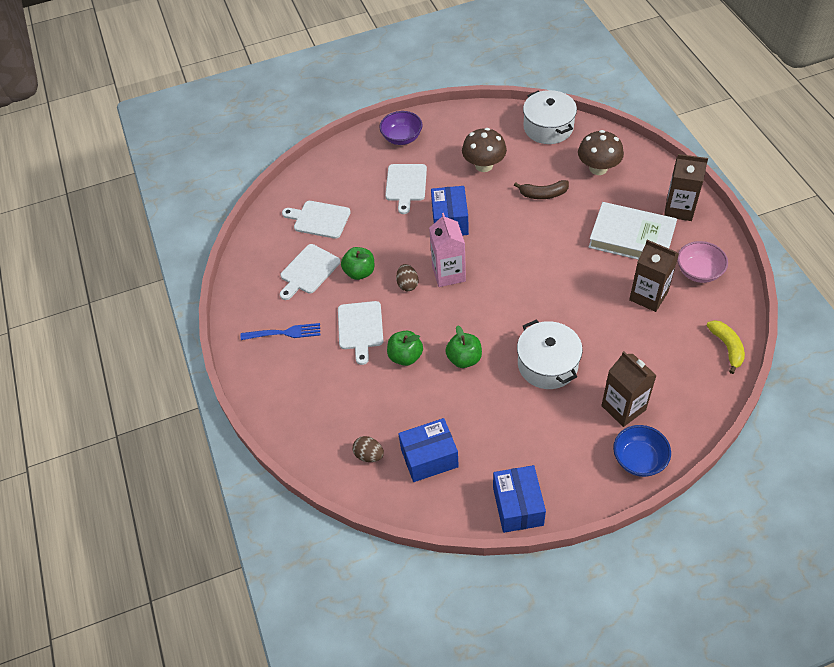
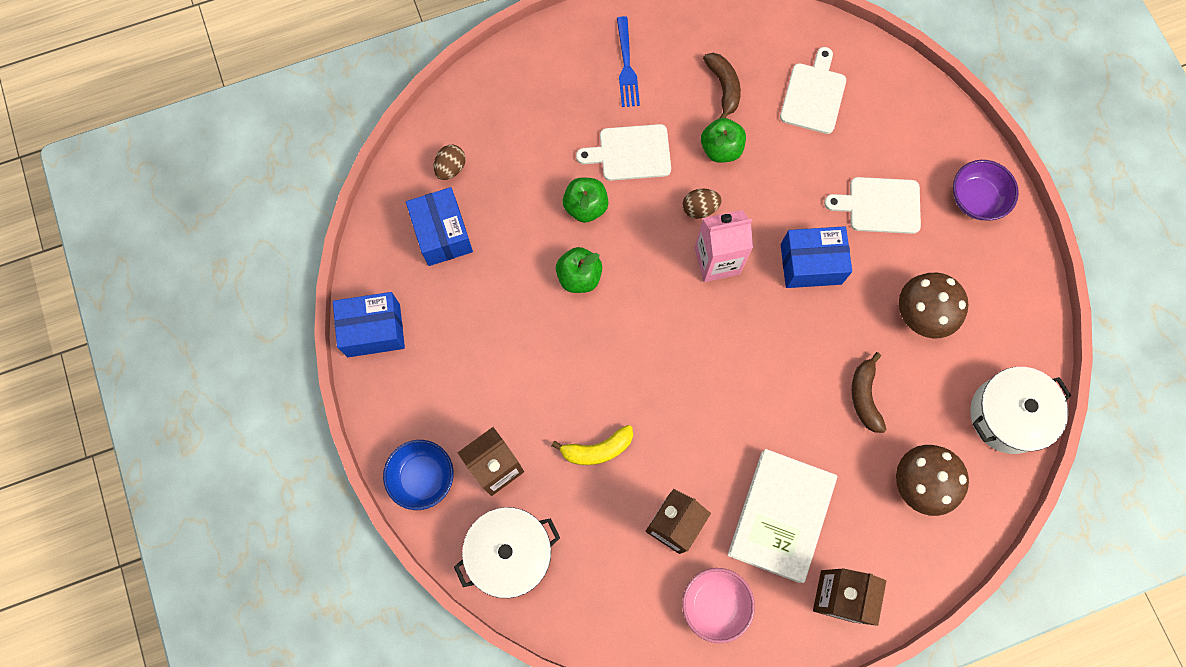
camera: 85 degrees right, 20 degrees up
white cutting board [280,244,341,300] -> brown banana [703,53,741,119]
white pot [517,320,583,389] -> white pot moved to [454,507,560,598]
yellow banana [706,320,745,374] -> yellow banana moved to [552,425,633,465]

